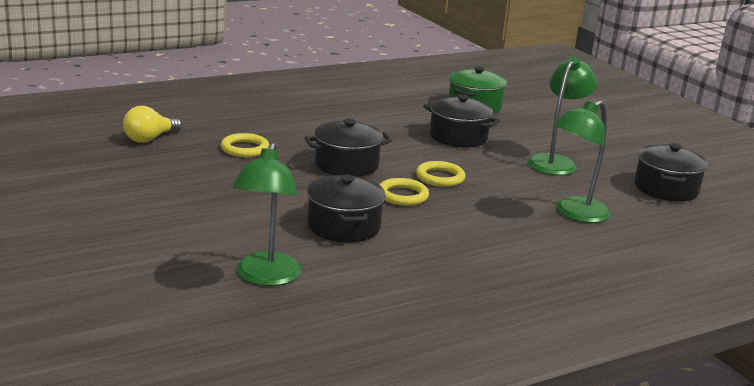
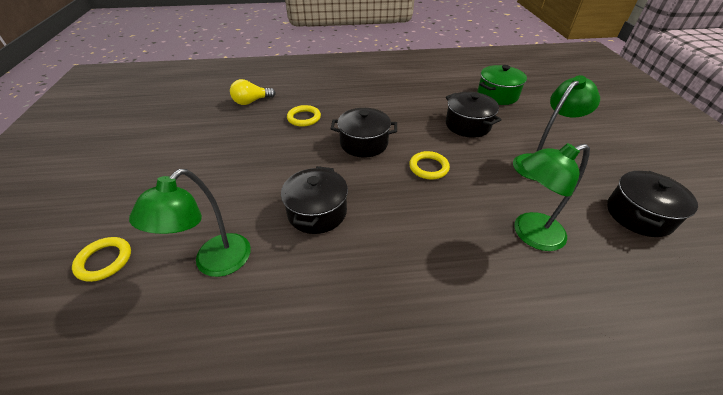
camera: 25 degrees right, 20 degrees up
yellow ring [379,178,429,206] -> yellow ring moved to [72,237,131,282]

